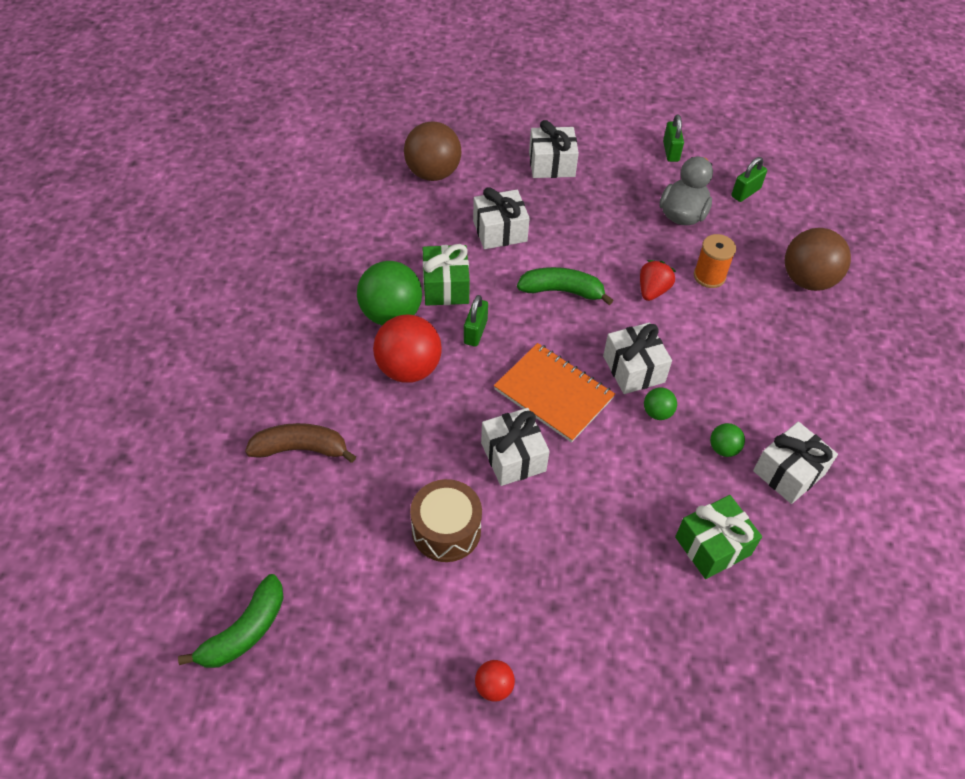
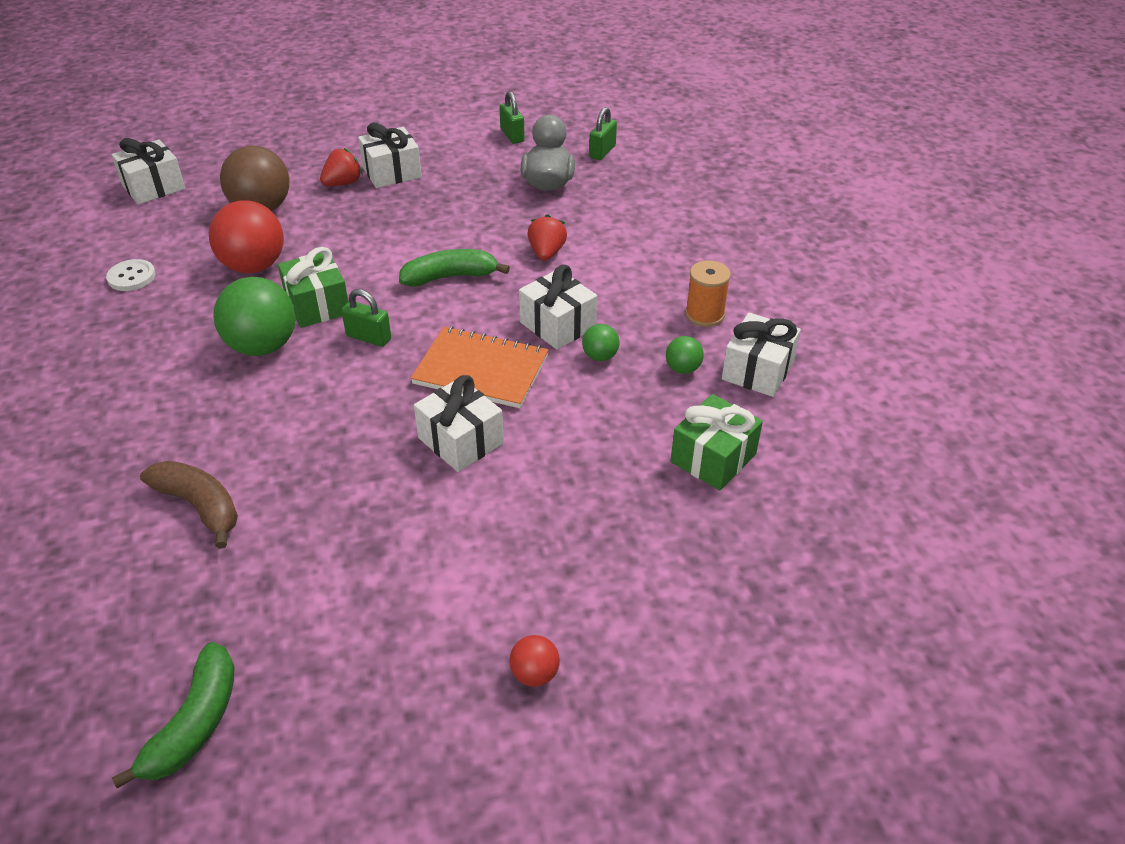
camera: 20 degrees left, 10 degrees down
brown banana [245,423,356,463] -> brown banana turned 60 degrees clockwise [140,461,238,549]
red ball [373,315,442,383] -> red ball moved to [209,201,284,273]
brown drum [410,479,482,562] -> none
green padlock [464,295,488,347] -> green padlock turned 60 degrees counterclockwise [341,289,391,347]
white gift [473,187,530,249] -> white gift moved to [112,138,185,205]
orange spool [694,234,736,288] -> orange spool moved to [685,260,731,327]
brown ball [785,228,851,291] -> none
none -> white button [106,259,156,291]
none -> red strawberry [320,148,363,186]

